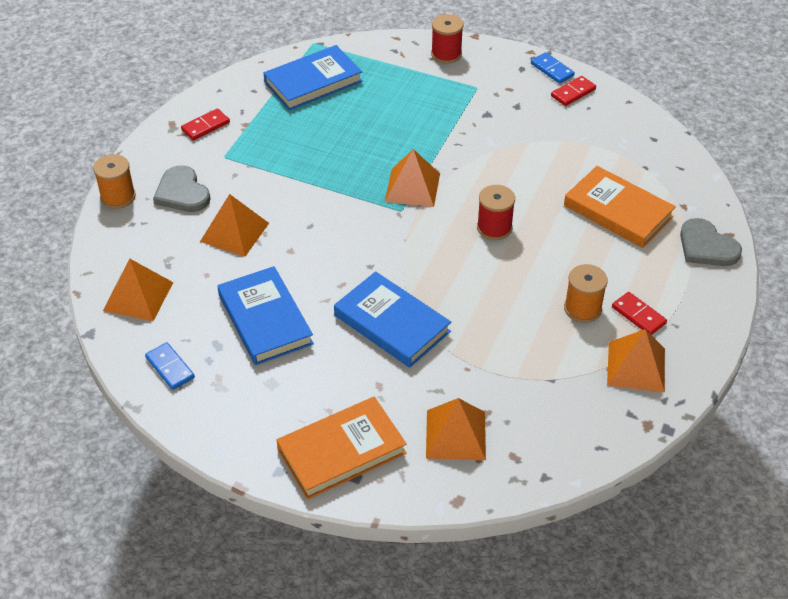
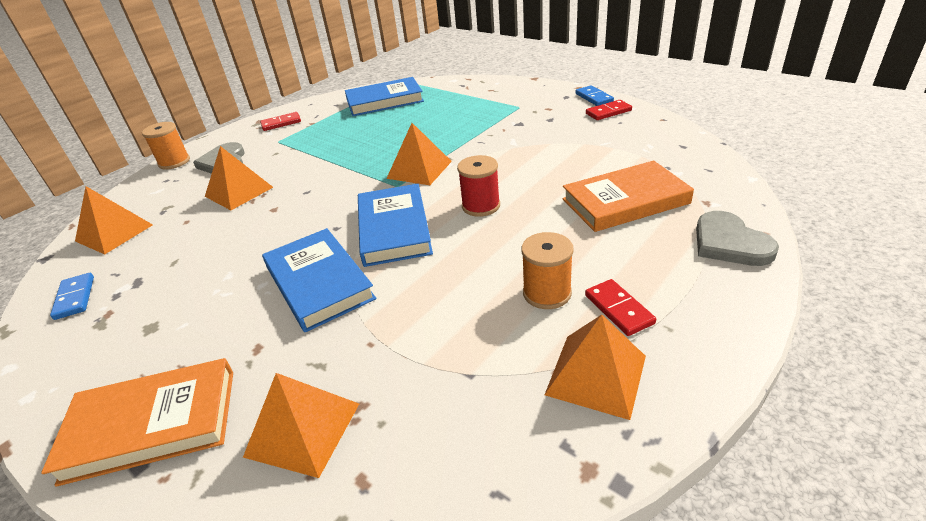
camera: 20 degrees right, 10 degrees down
blue book [217,266,314,365] -> blue book moved to [358,184,433,267]
red spool [431,14,463,64] -> none
orange book [564,166,676,248] -> orange book turned 75 degrees counterclockwise [562,161,694,232]

